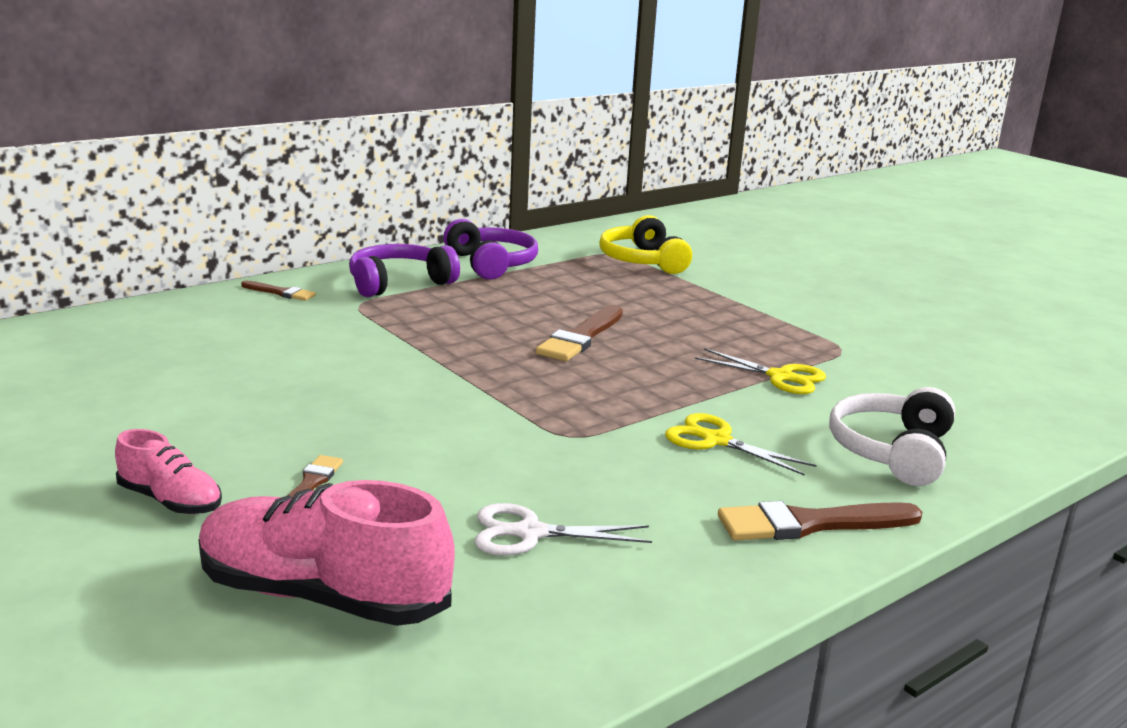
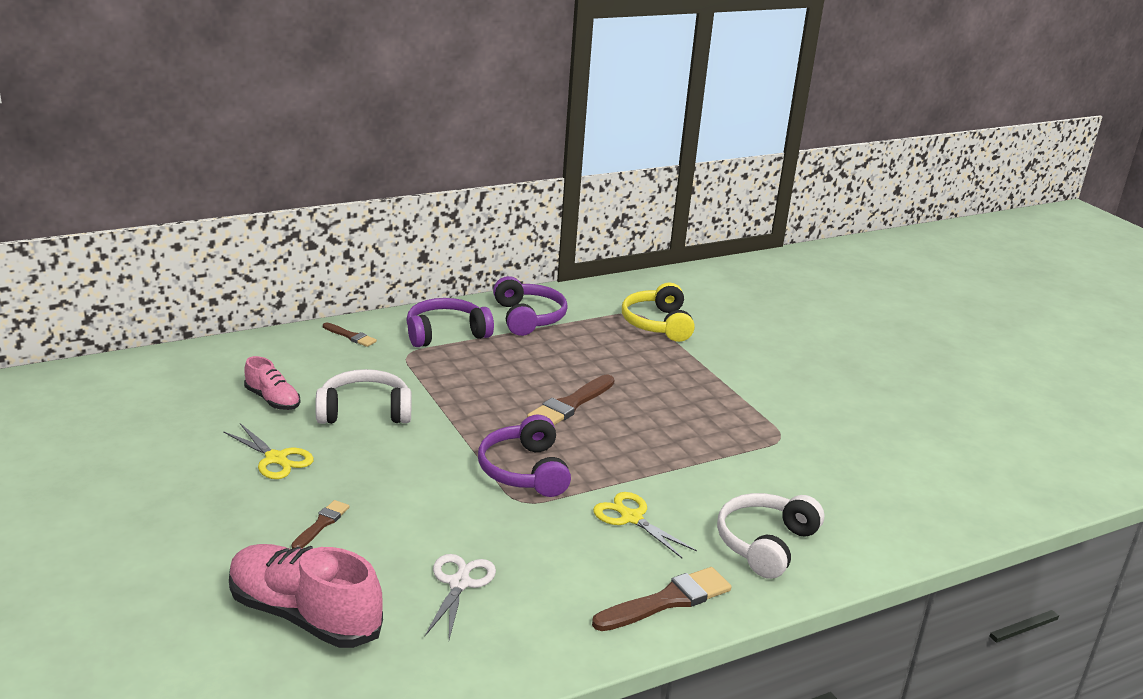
camera: 10 degrees right, 5 degrees up
pink shoe [115,429,222,514] -> pink shoe moved to [244,356,300,410]
white scissors [474,503,652,556] -> white scissors turned 90 degrees clockwise [425,554,496,639]
yellow scissors [694,348,826,394] -> yellow scissors moved to [223,423,314,479]
brown brush [718,501,923,540] -> brown brush turned 150 degrees clockwise [592,567,731,631]
none -> white headphones [315,369,411,424]
none -> purple headphones [478,415,571,497]

